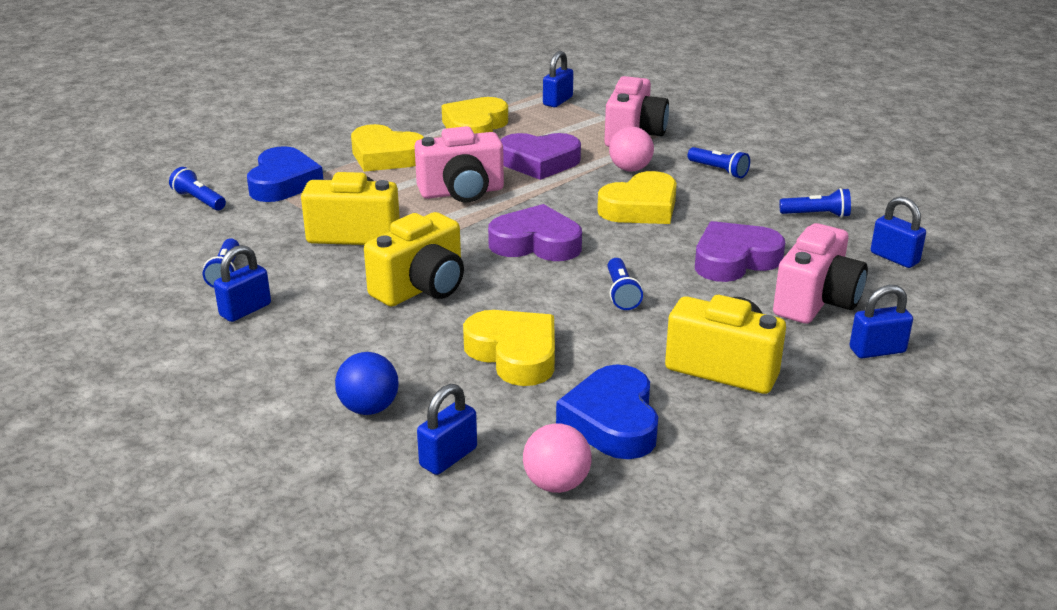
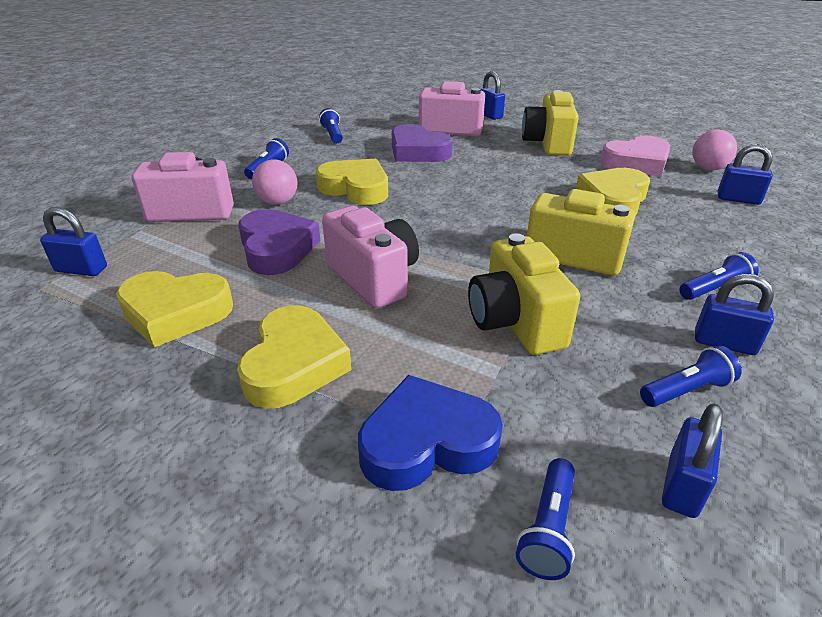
camera: 110 degrees left, 5 degrees up
blue ball [335,352,399,415] -> none
purple heart [488,204,582,261] -> none
blue heart [556,364,658,459] -> pink heart [600,136,671,177]
blue flashlight [607,258,643,310] -> blue flashlight moved to [679,252,759,300]
blue padlock [871,196,926,268] -> blue padlock moved to [662,403,723,518]

